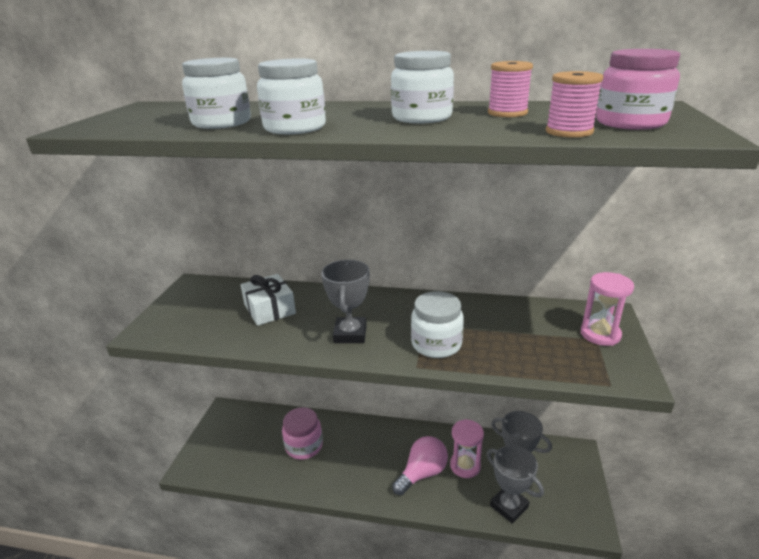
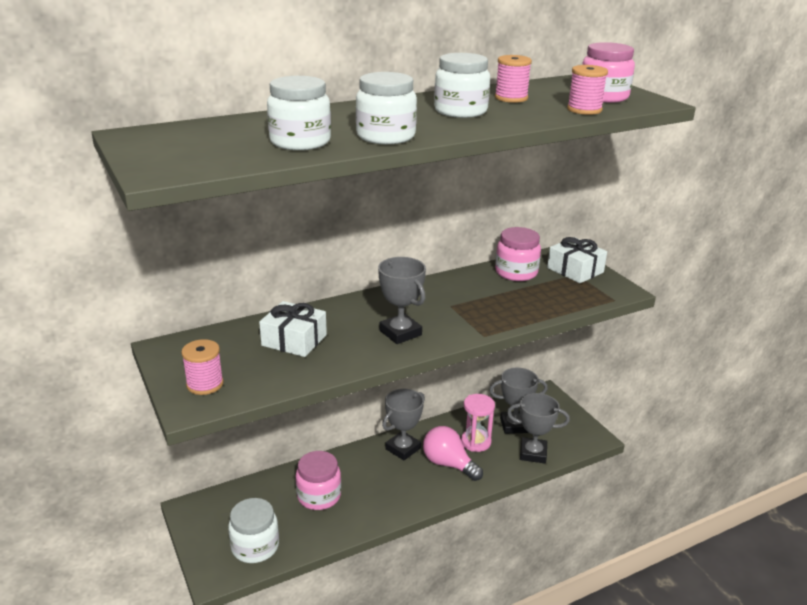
camera: 40 degrees left, 0 degrees up
pink light bulb [392,436,448,495] -> pink light bulb turned 60 degrees counterclockwise [423,426,483,481]
white jar [411,291,464,358] -> white jar moved to [228,498,279,563]
pink hourglass [581,272,634,346] -> white gift [547,237,607,283]
none -> pink spool [181,339,223,395]
none -> grey trophy [382,389,425,460]
none -> pink jar [495,227,541,281]

